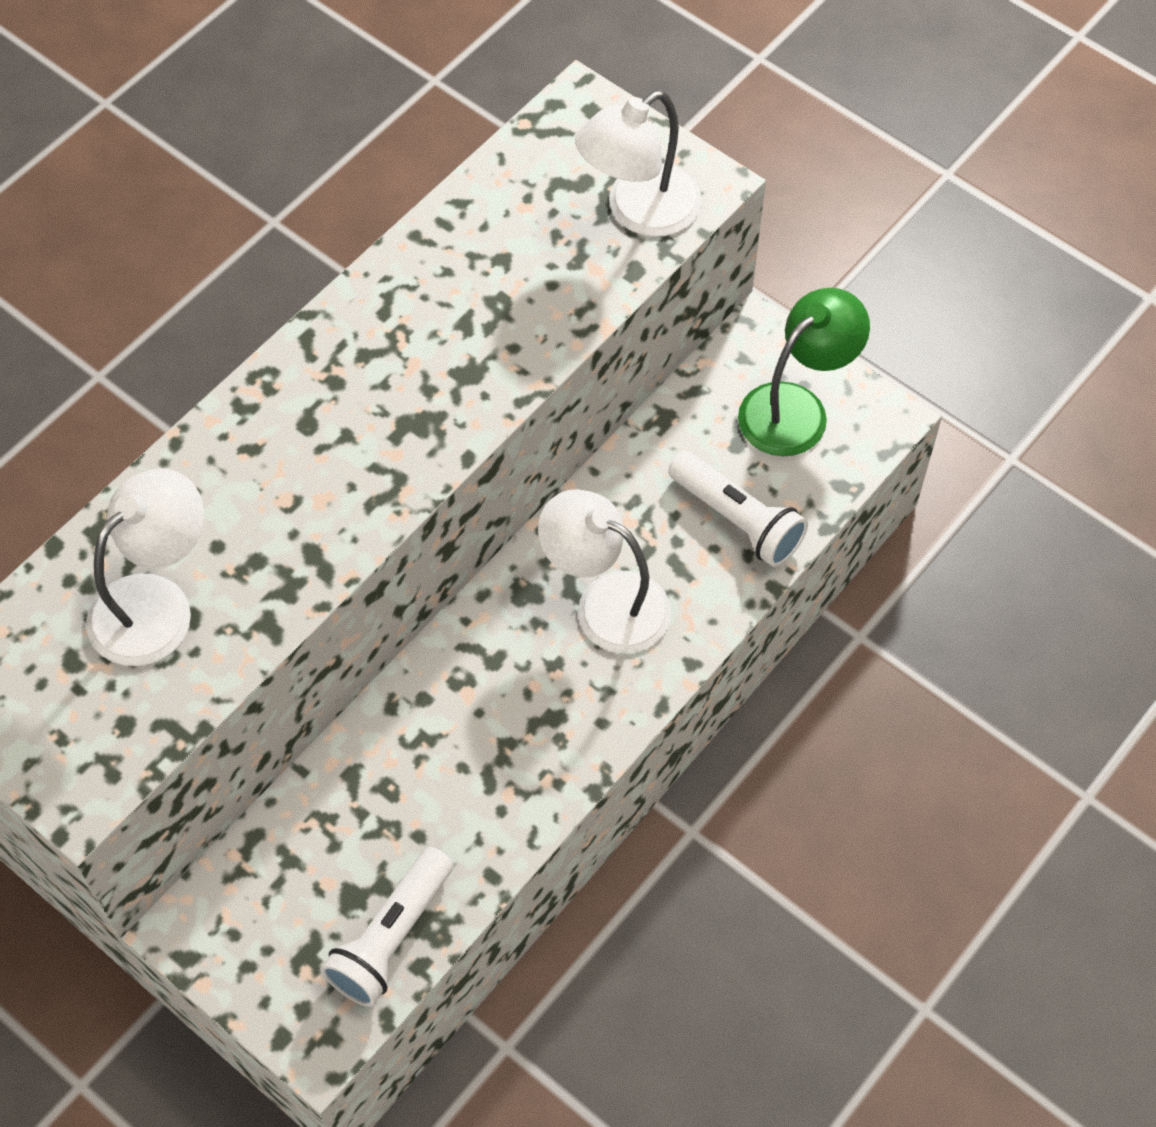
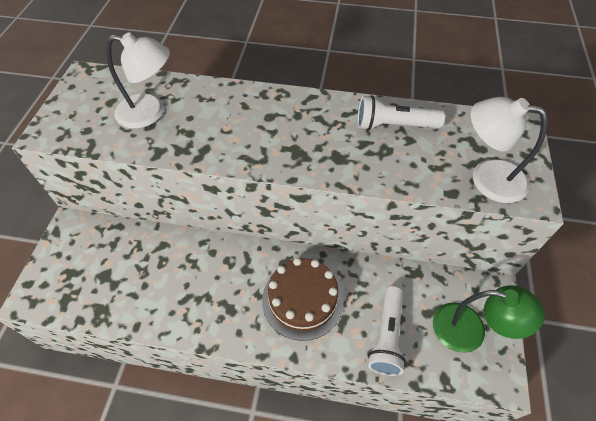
camera: 60 degrees right, 5 degrees down
white flashlight [321,847,453,1007] -> white flashlight moved to [357,95,445,131]
white lamp [538,489,671,654] -> brown cake [262,258,344,341]

